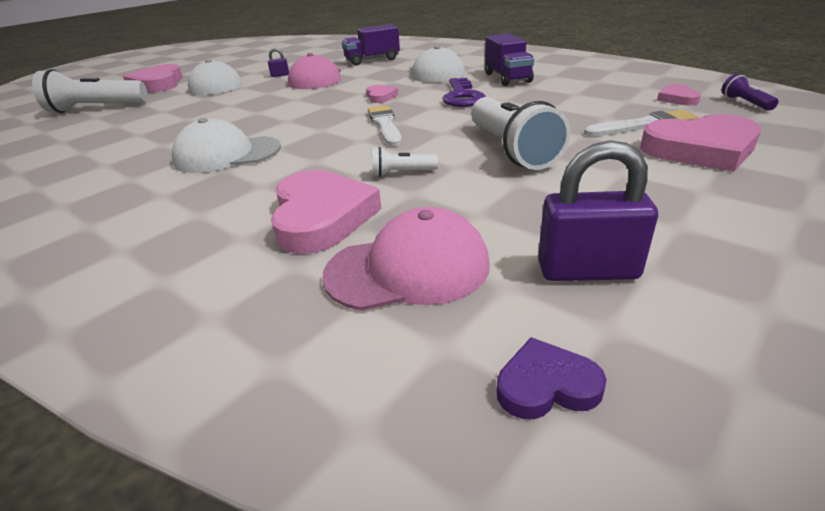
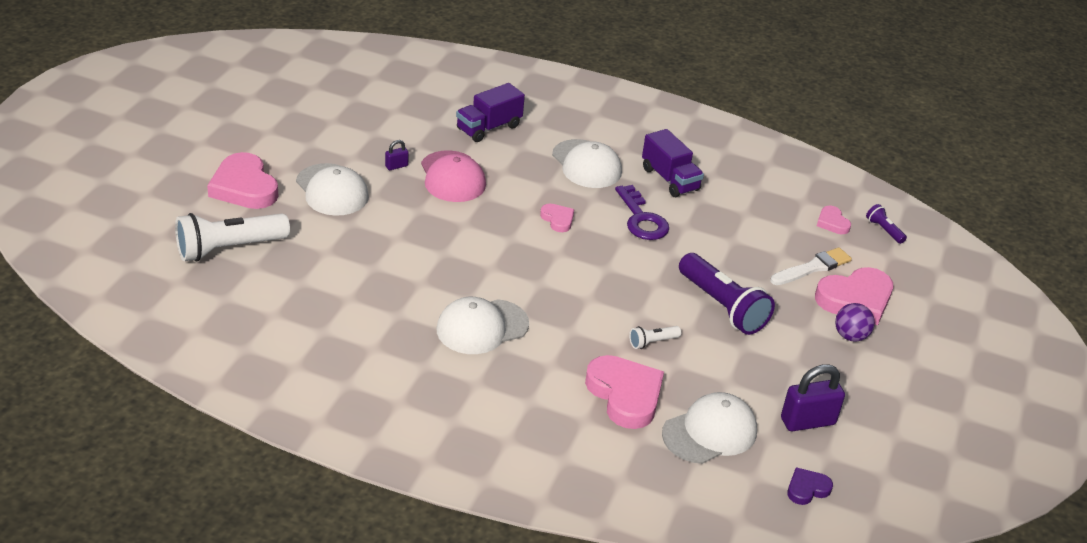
camera: 25 degrees left, 5 degrees up
pink cap [322,207,490,311] -> white cap [662,392,757,464]
white brush [368,105,402,147] -> none
white flashlight [471,97,571,170] -> purple flashlight [679,253,775,335]
none -> purple ball [835,303,875,342]

